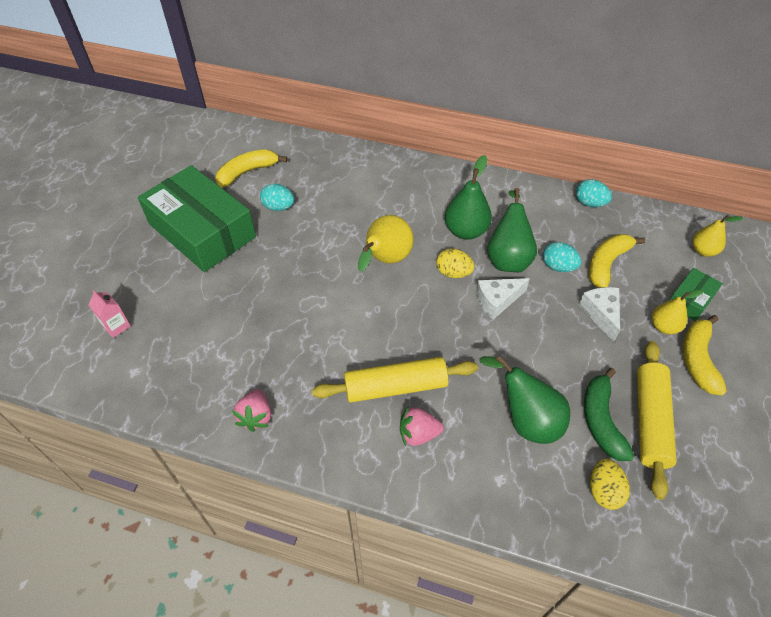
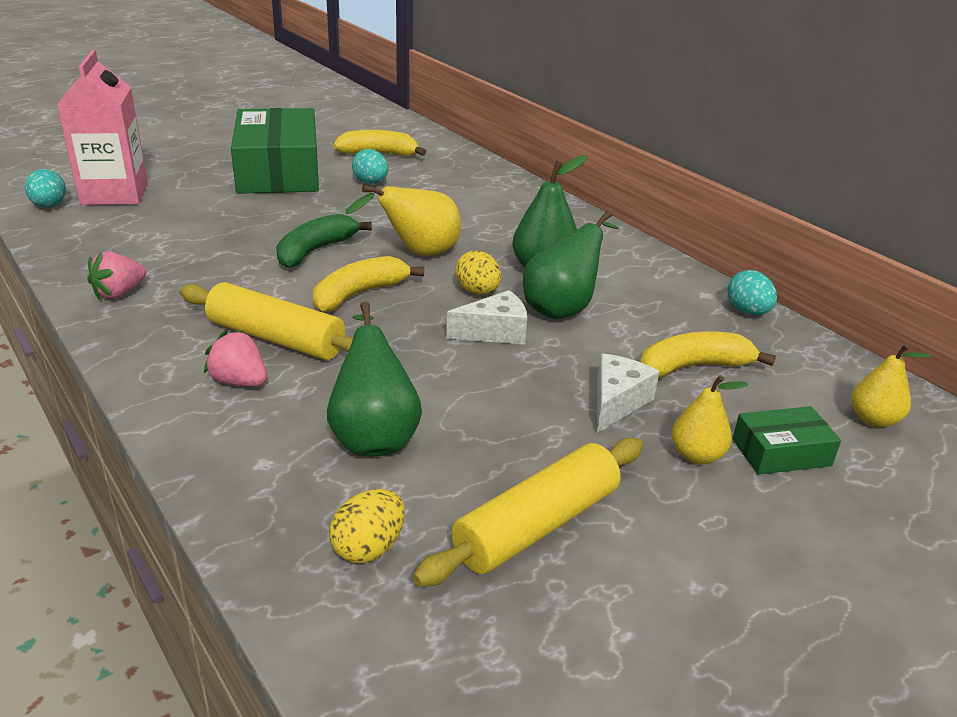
camera: 35 degrees right, 20 degrees down
pink carton [88,290,131,338] -> pink carton [57,50,148,205], size x2.34
white cheese [476,278,530,320] -> white cheese turned 150 degrees clockwise [446,290,527,345]
turquoise egg [543,242,582,272] -> turquoise egg moved to [25,169,66,208]
green banana [584,368,634,461] -> green banana moved to [276,214,372,268]
yellow banana [683,315,727,396] -> yellow banana moved to [313,256,424,312]

